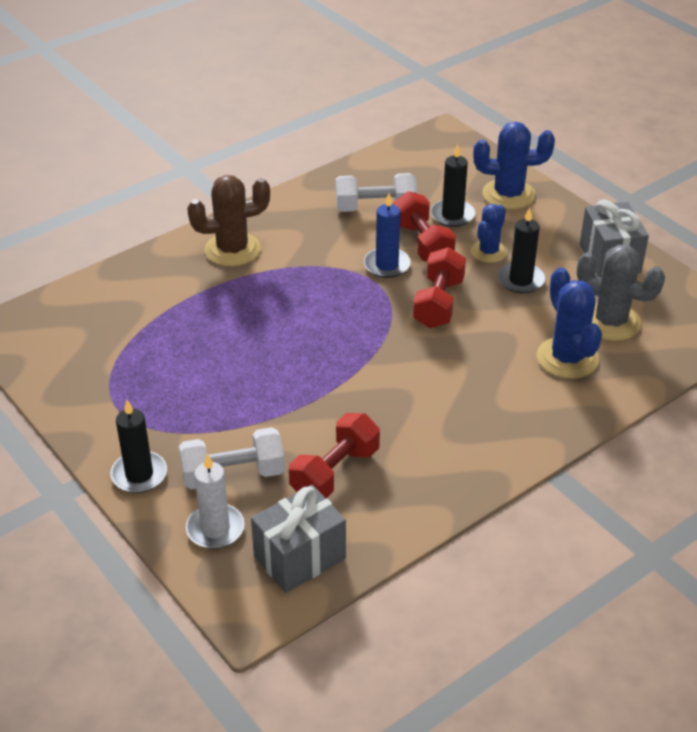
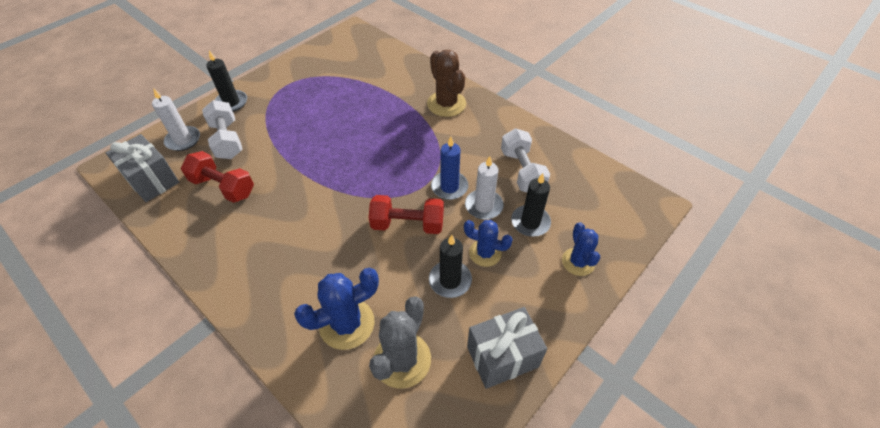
camera: 80 degrees right, 10 degrees up
red dumbbell [393,191,456,262] -> white candle [465,156,504,220]
blue cactus [473,122,555,210] -> blue cactus [562,222,600,276], size x0.65

